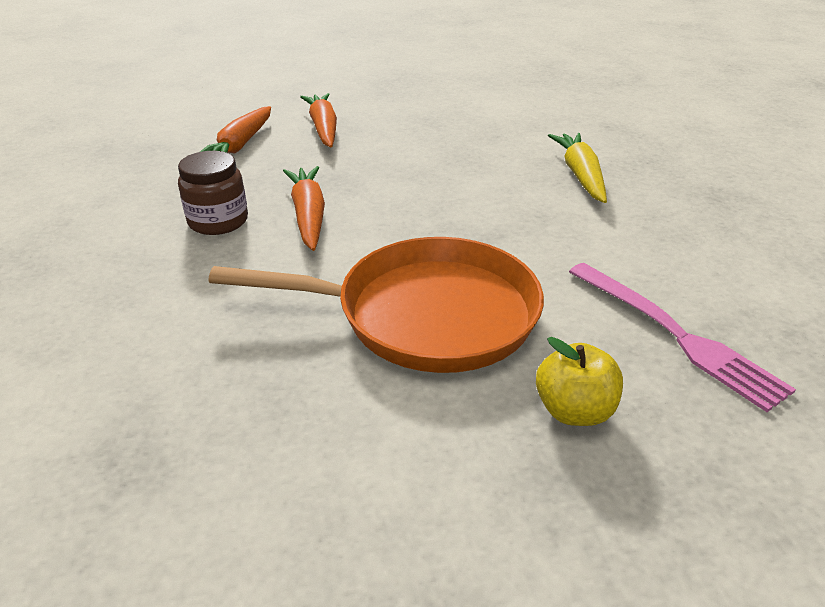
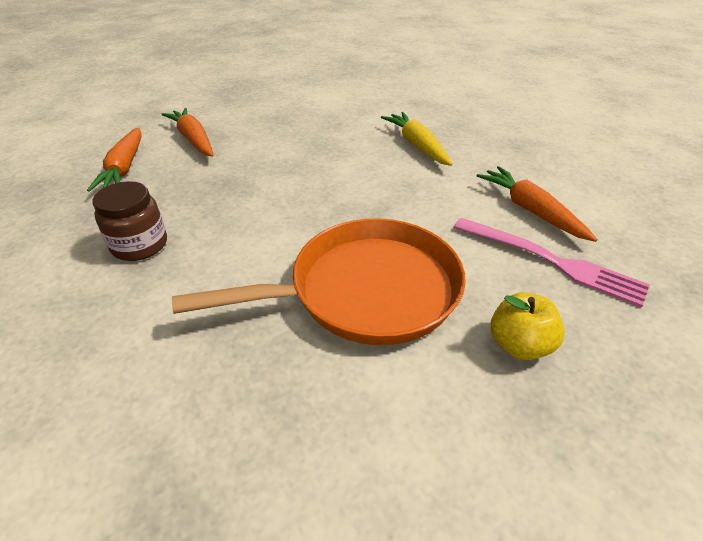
camera: 20 degrees left, 5 degrees up
orange carrot [283,166,325,251] -> orange carrot moved to [476,166,597,242]

